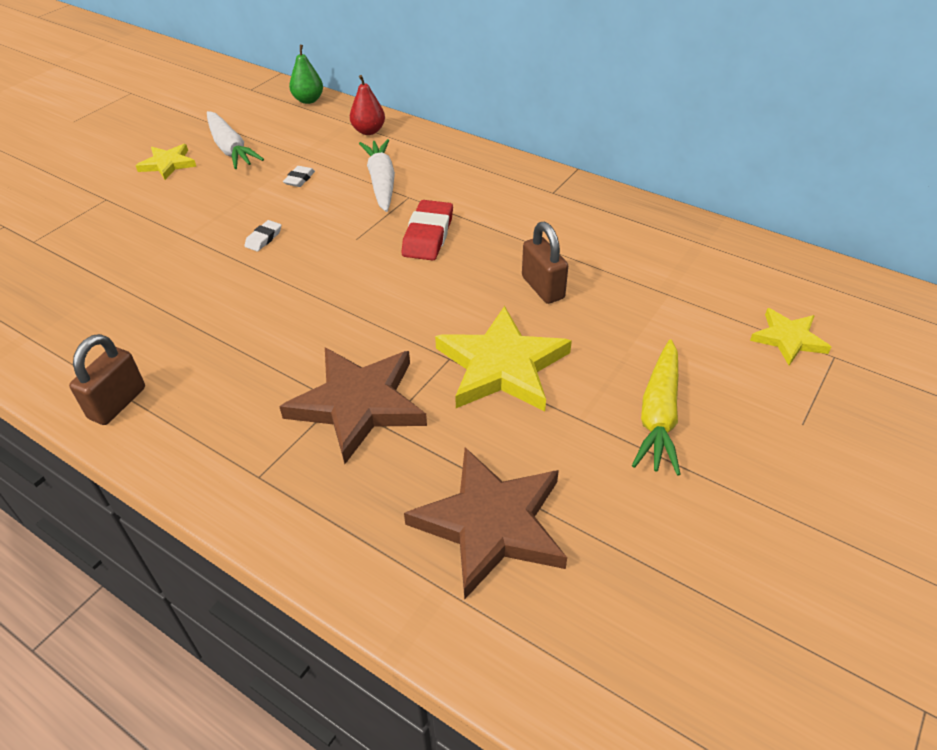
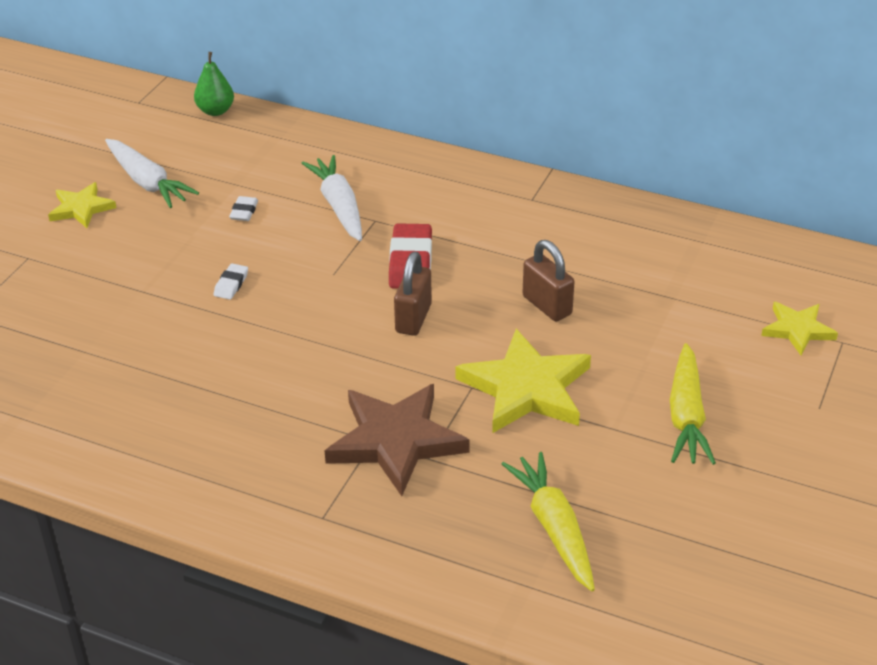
camera: 10 degrees left, 5 degrees down
brown padlock [69,334,145,425] -> brown padlock moved to [394,252,432,336]
red pear [350,75,385,135] -> none
brown star [404,447,567,600] -> yellow carrot [502,452,595,591]

